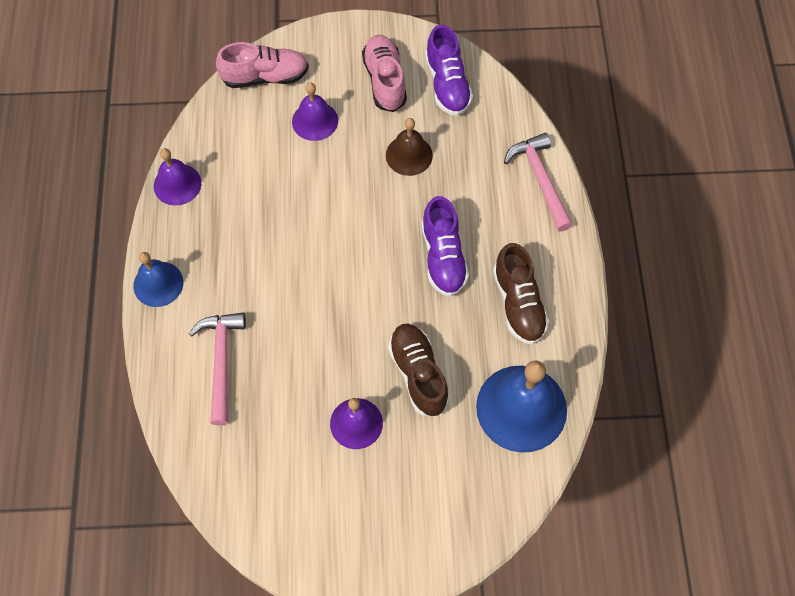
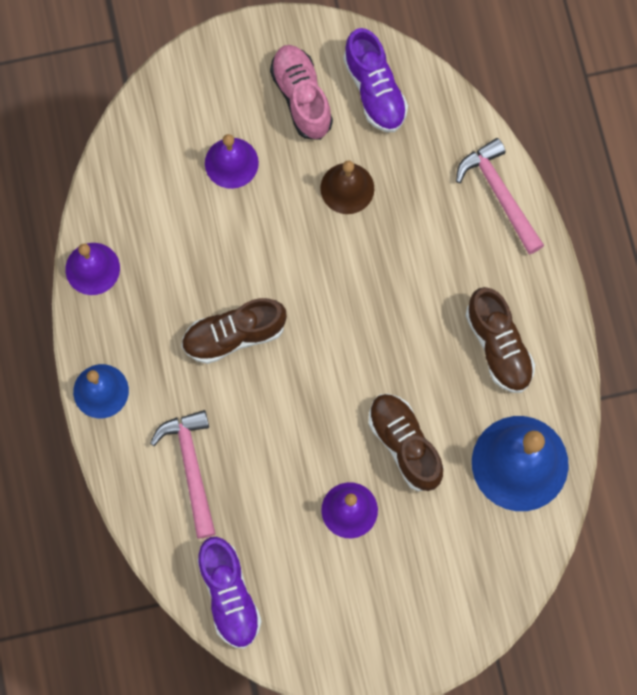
camera: 10 degrees left, 10 degrees up
pink shoe [216,42,309,88] -> none
purple shoe [421,196,469,297] -> purple shoe moved to [197,537,262,649]
none -> brown shoe [181,298,287,364]

